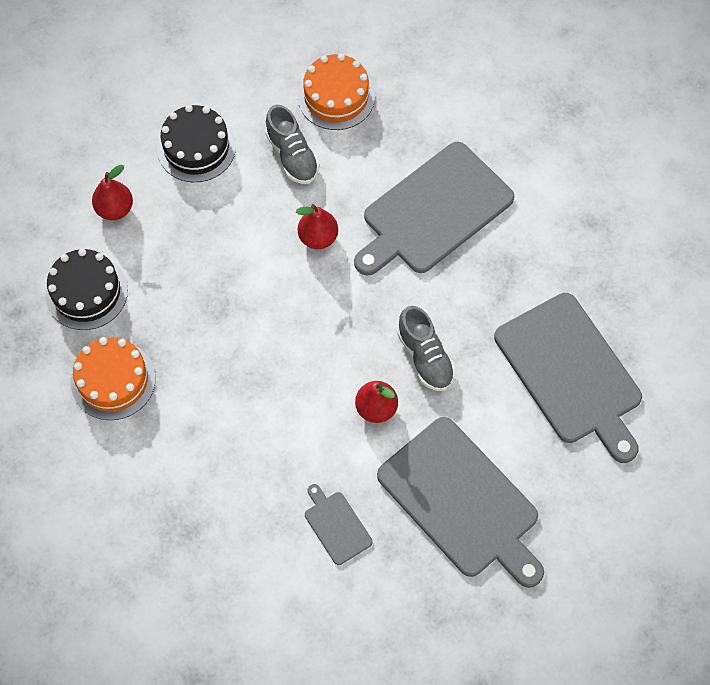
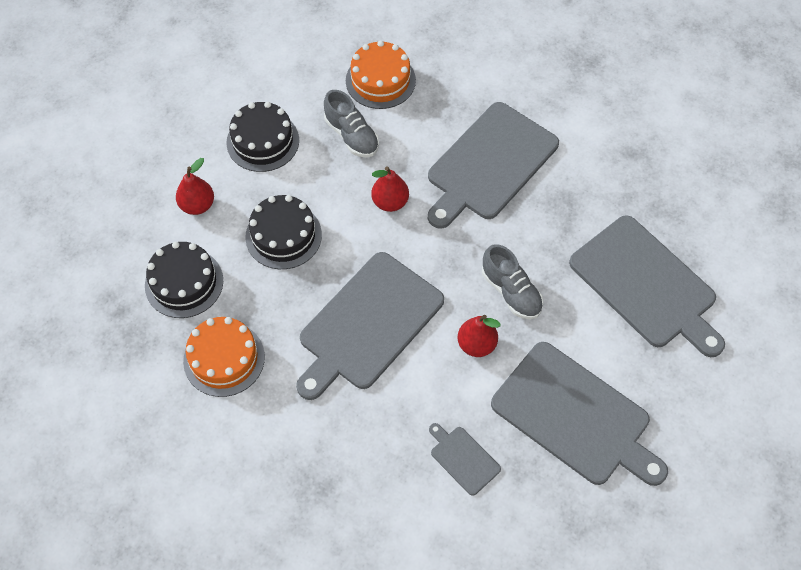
camera: 10 degrees left, 5 degrees down
none -> black cake [245,195,322,269]
none -> grey cutting board [296,252,444,400]

